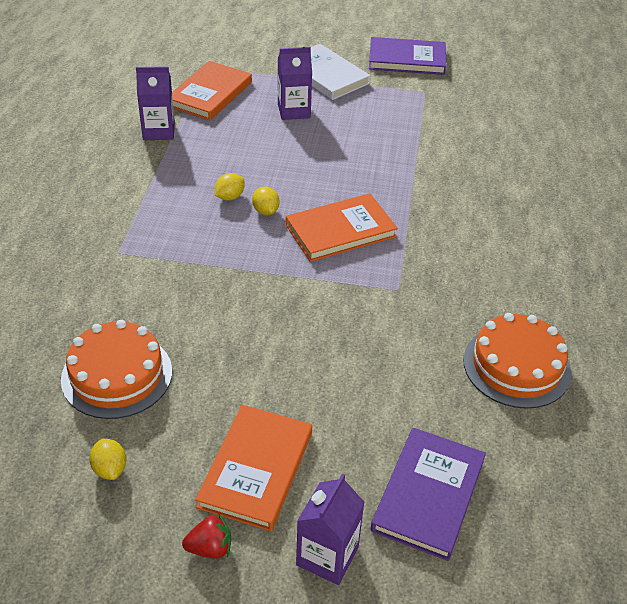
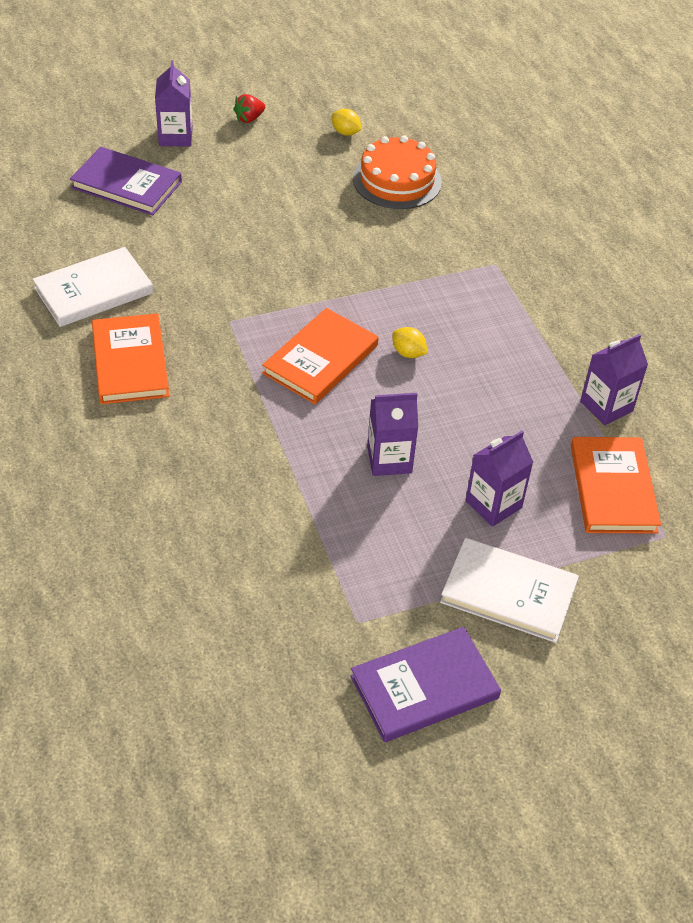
camera: 150 degrees right, 5 degrees up
orange book [195,405,312,531] -> orange book moved to [92,313,169,404]
yellow lemon [215,173,245,201] -> none
purple book [371,428,486,561] -> purple book turned 60 degrees counterclockwise [70,147,182,215]
orange cake [463,313,571,409] -> white book [33,247,153,327]
none -> purple carton [367,393,418,476]

